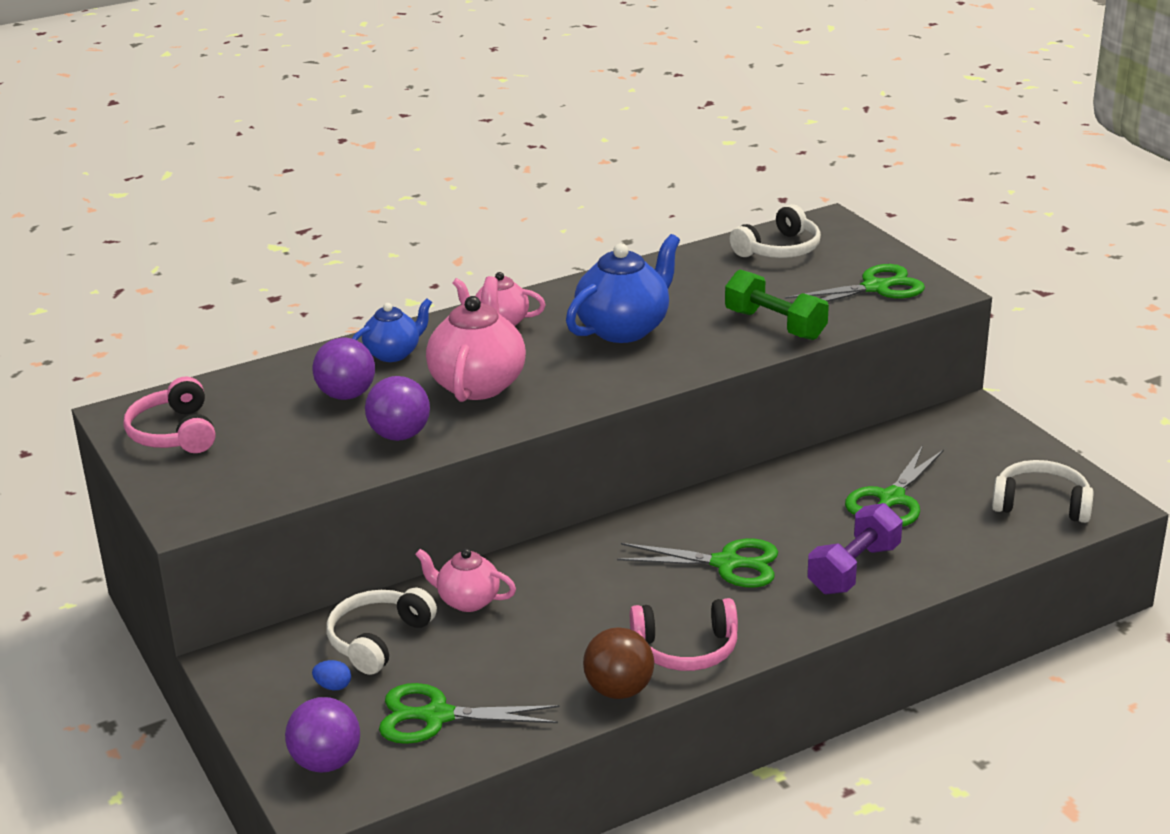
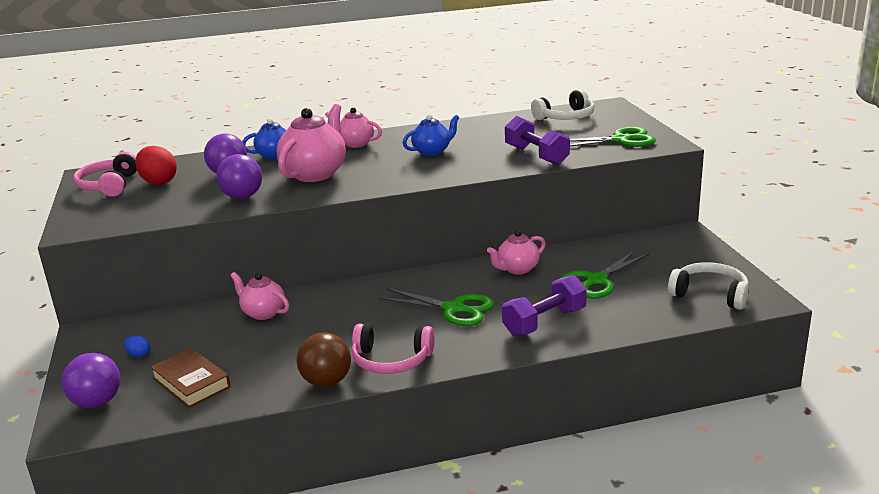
camera: 15 degrees right, 5 degrees down
white headphones [326,588,437,675] -> none
green scissors [379,683,559,744] -> brown book [150,348,231,408]
blue teapot [566,234,680,343] -> blue teapot [403,114,460,156], size x0.59
green dumbbell [725,270,829,340] -> purple dumbbell [505,116,570,165]
none -> red egg [135,146,177,185]
none -> pink teapot [487,230,546,275]

